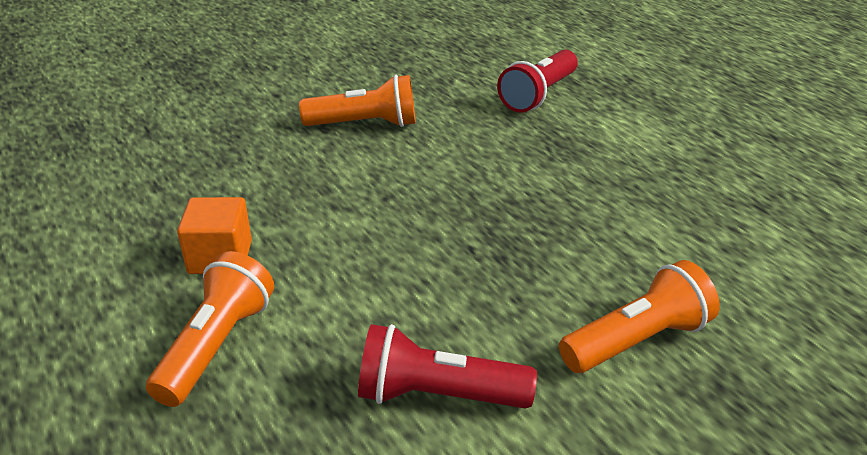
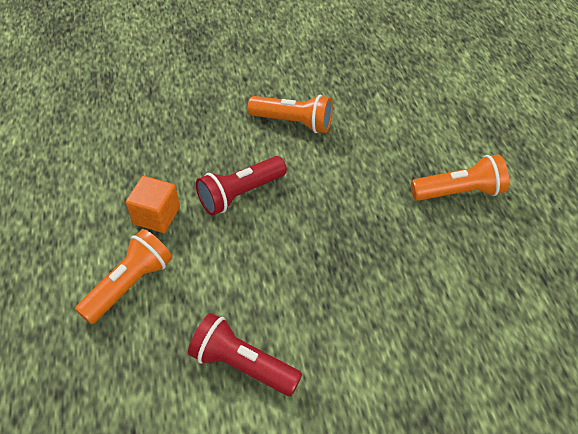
camera: 20 degrees right, 15 degrees up
red flashlight [497,50,578,113] -> red flashlight moved to [196,156,287,215]
orange flashlight [559,260,720,373] -> orange flashlight moved to [411,154,509,201]

